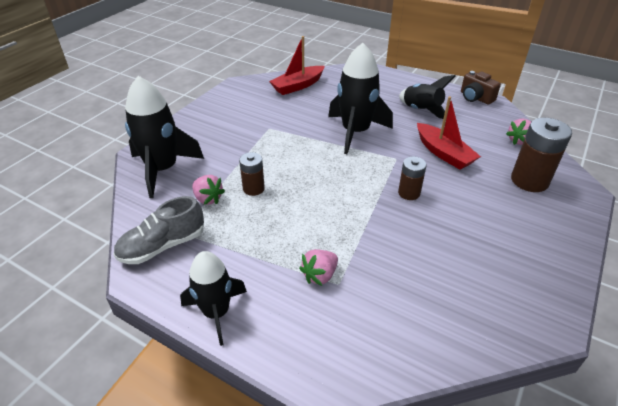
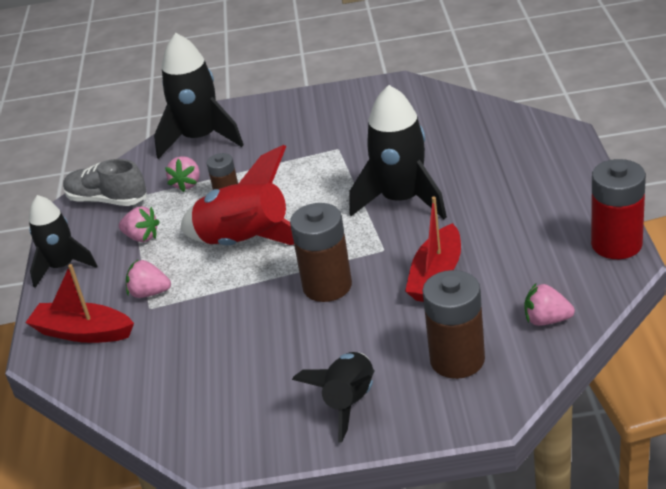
camera: 60 degrees right, 5 degrees down
red boat [269,36,325,95] -> red boat moved to [25,264,134,343]
brown battery [398,156,427,200] -> brown battery [290,203,352,302], size x1.71
black rocket [399,75,456,119] -> black rocket moved to [292,352,374,442]
brown camera [461,71,501,105] -> red battery [591,159,646,259]
none -> pink strawberry [119,206,160,242]
none -> red rocket [180,145,294,245]

